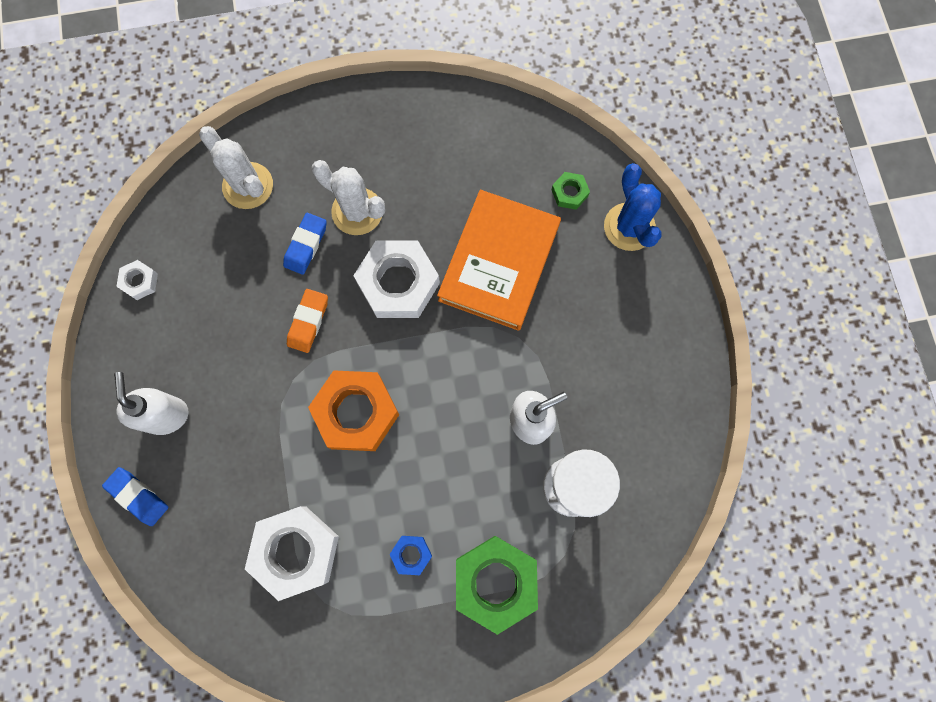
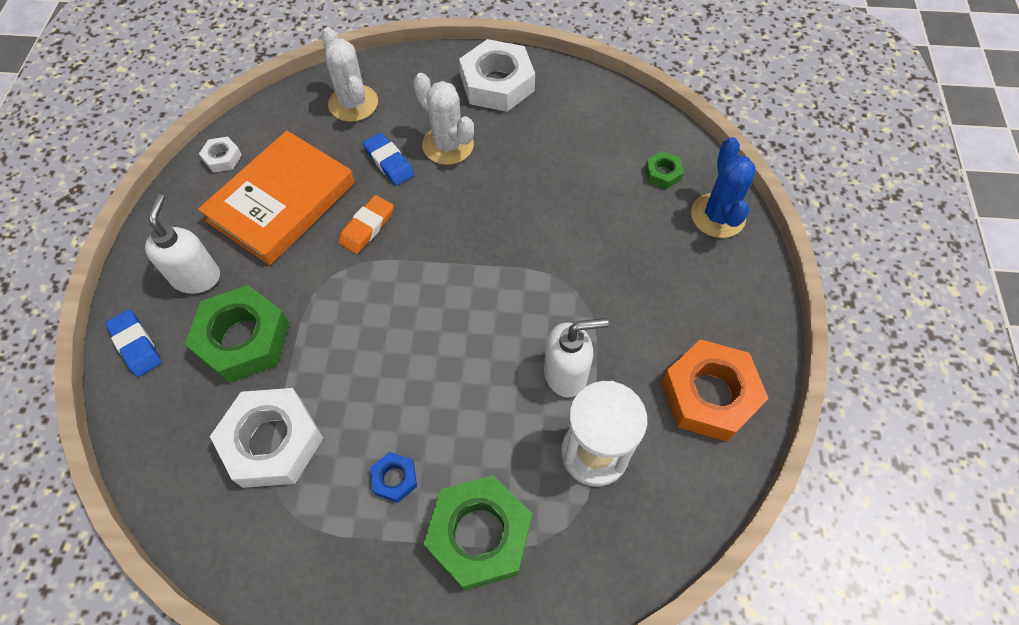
camera: 15 degrees right, 15 degrees down
blue eraser [283,213,327,275] -> blue eraser turned 75 degrees counterclockwise [363,132,414,186]
orange nut [308,370,399,451] -> orange nut moved to [661,339,769,442]
white nut [353,241,440,318] -> white nut moved to [459,39,535,112]
orange book [437,190,561,331] -> orange book moved to [198,130,355,265]
none -> green nut [185,285,290,383]

